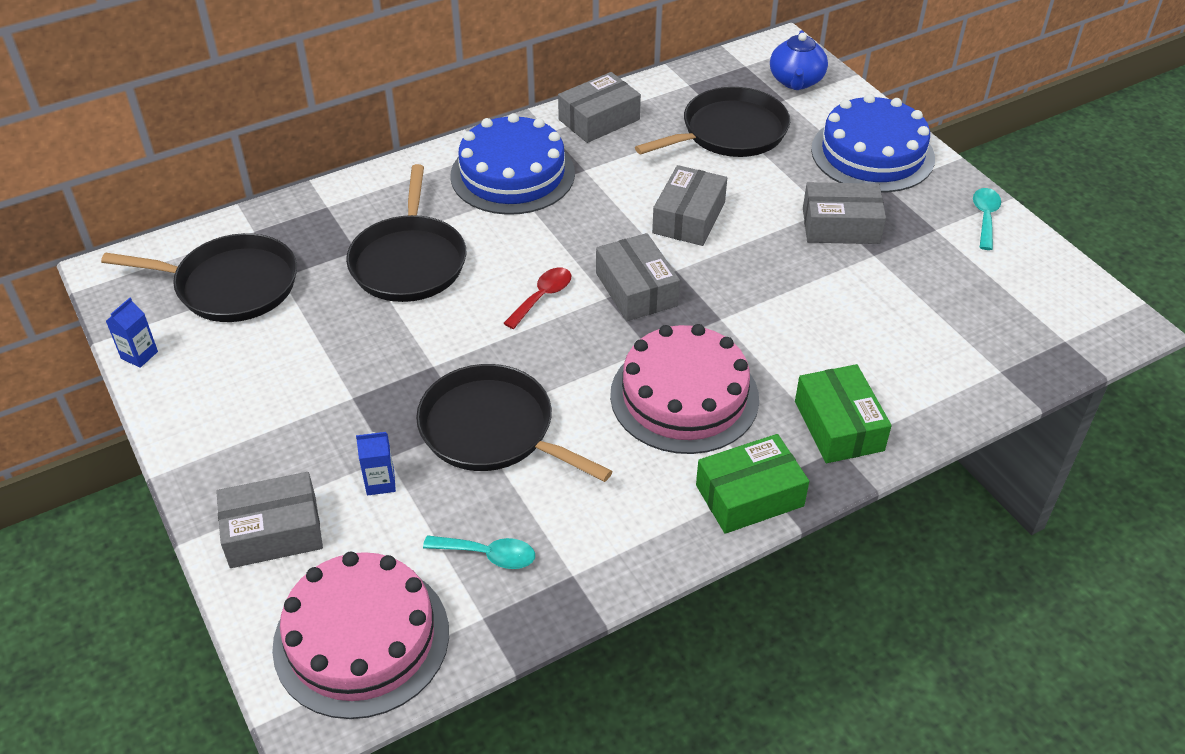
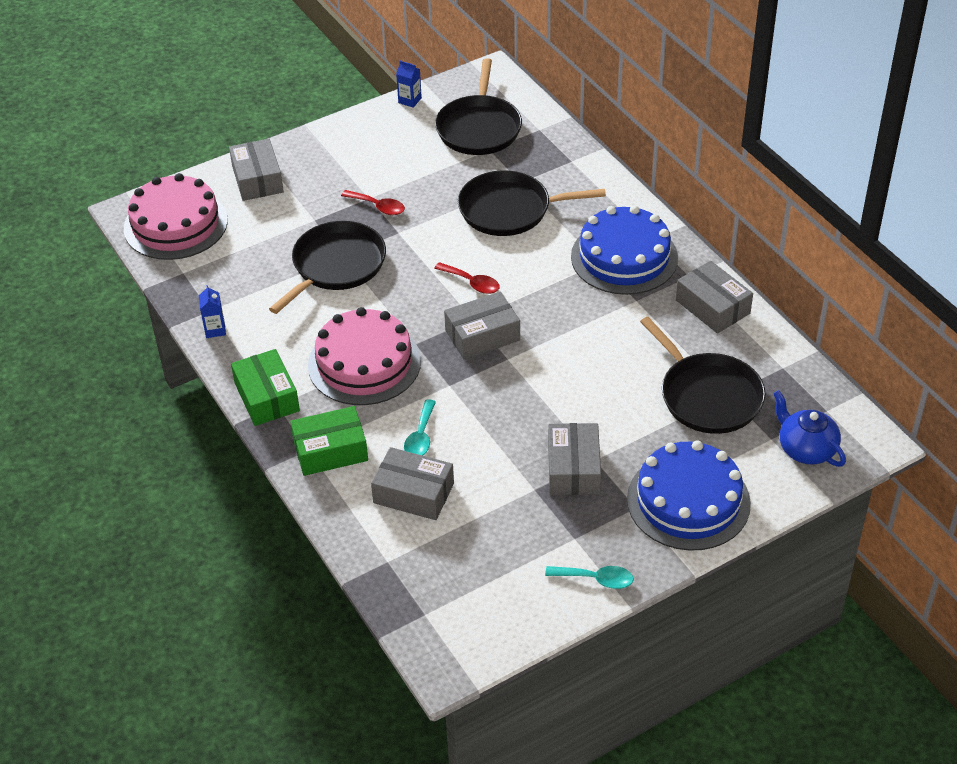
camera: 90 degrees right, 0 degrees up
blue carton [356,432,396,495] -> blue carton moved to [199,285,226,338]
turquoise spoon [423,536,535,569] -> turquoise spoon moved to [404,399,436,456]
grey box [652,165,727,246] -> grey box moved to [371,447,454,520]
blue teapot [770,30,828,90] -> blue teapot turned 45 degrees clockwise [773,390,846,467]
none -> red spoon [341,190,405,215]

